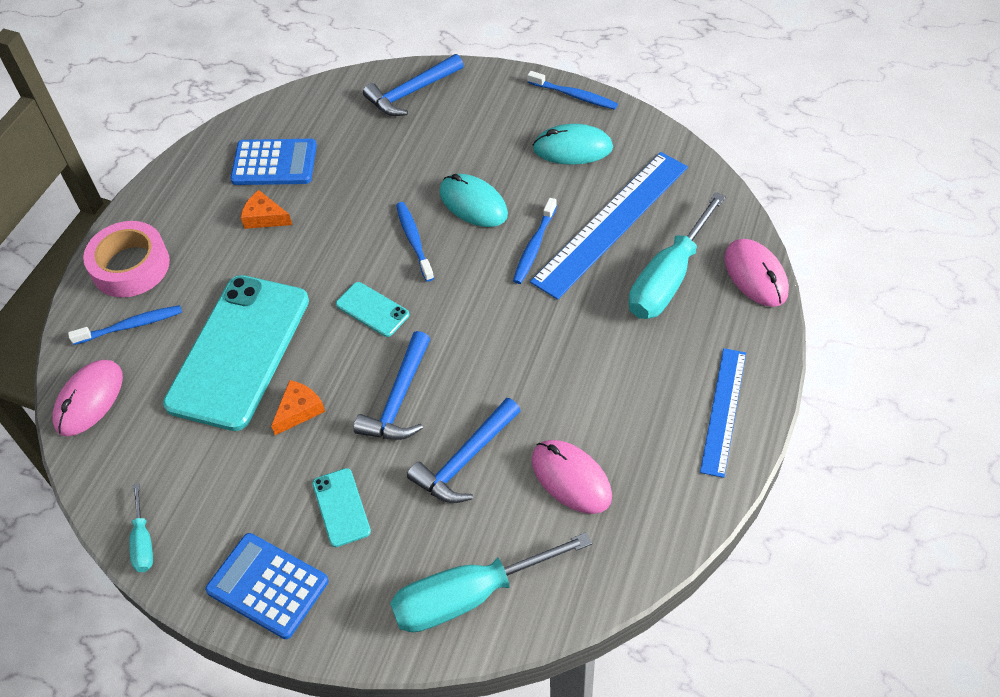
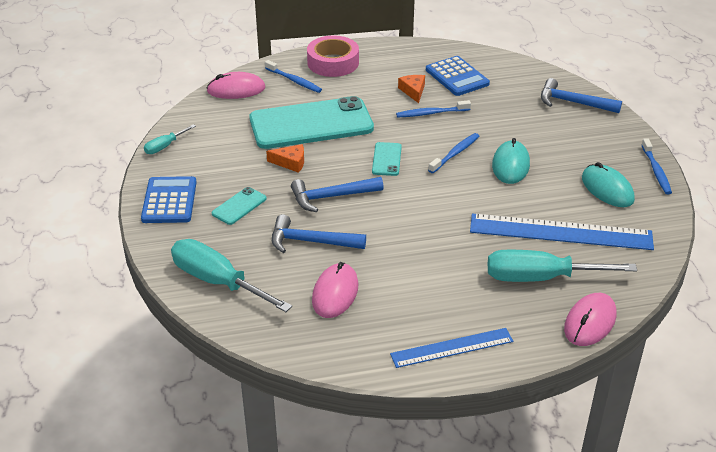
camera: 55 degrees right, 15 degrees down
blue toothbrush [513,198,557,284] -> blue toothbrush moved to [396,100,471,118]

